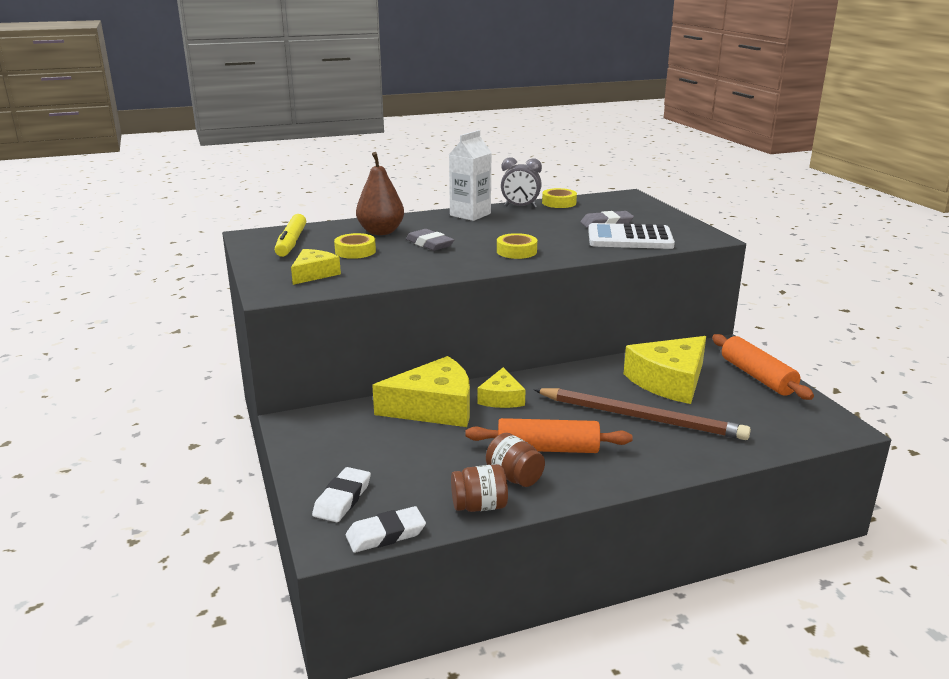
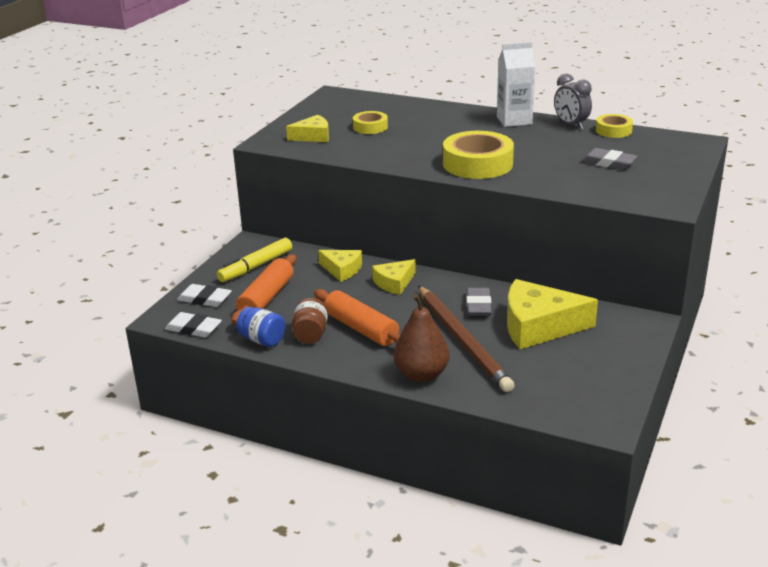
camera: 45 degrees right, 5 degrees up
yellow marker [275,214,306,257] -> yellow marker moved to [217,238,292,282]
white eraser [312,467,371,523] -> white eraser turned 45 degrees clockwise [177,284,232,307]
brown pear [356,152,404,235] -> brown pear moved to [394,294,450,382]
yellow cheese [372,356,470,427] -> yellow cheese [318,250,362,282], size x0.55
grey eraser [406,229,454,251] -> grey eraser moved to [466,288,491,316]
brown jar [451,464,508,512] -> blue jar [236,307,285,347]
yellow tape [497,233,537,259] -> yellow tape [443,131,514,179], size x1.84
white calculator [588,223,675,249] -> none
orange rolling pin [712,334,814,400] -> orange rolling pin moved to [232,254,296,324]

